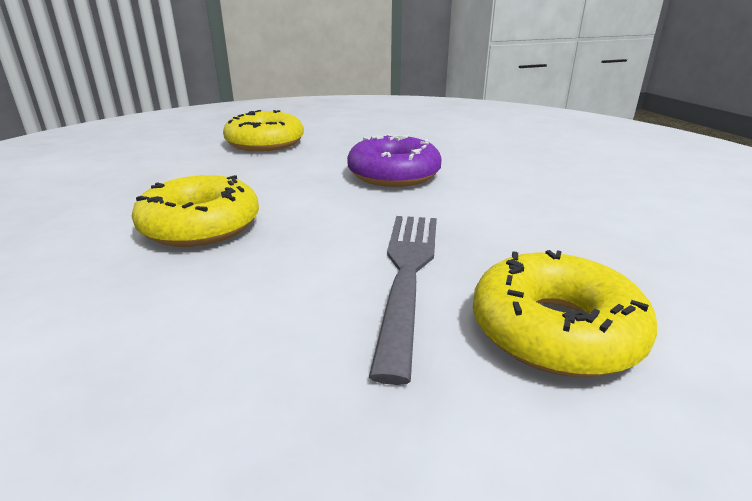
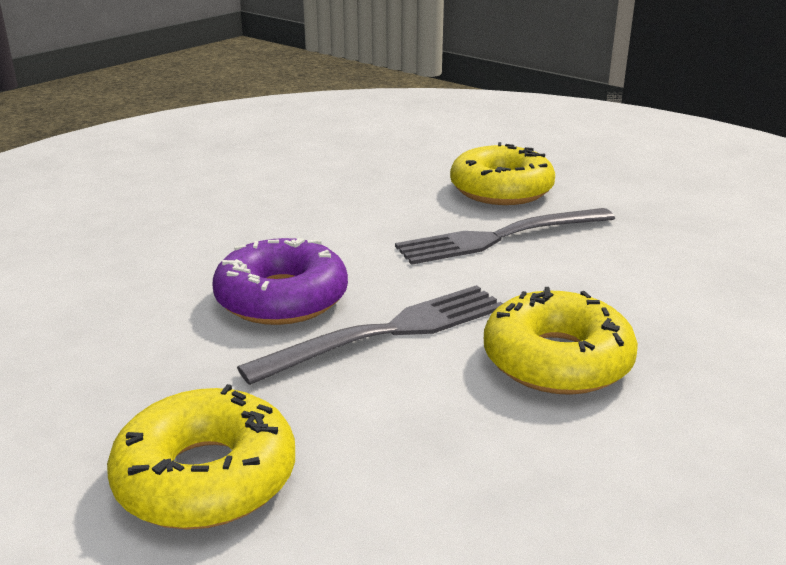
camera: 120 degrees left, 0 degrees up
none -> grey fork [237,285,503,385]

